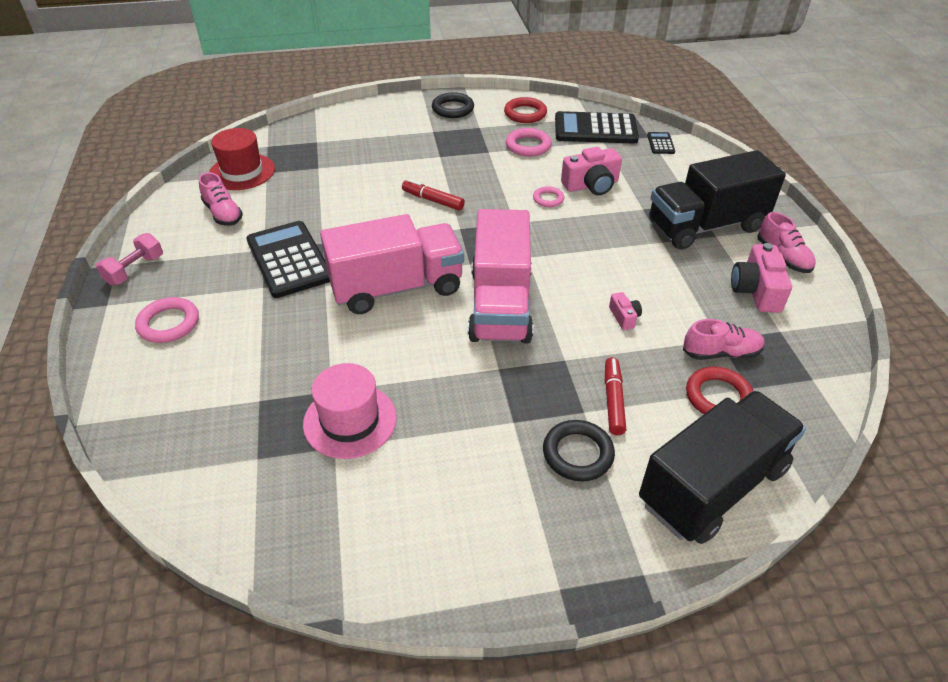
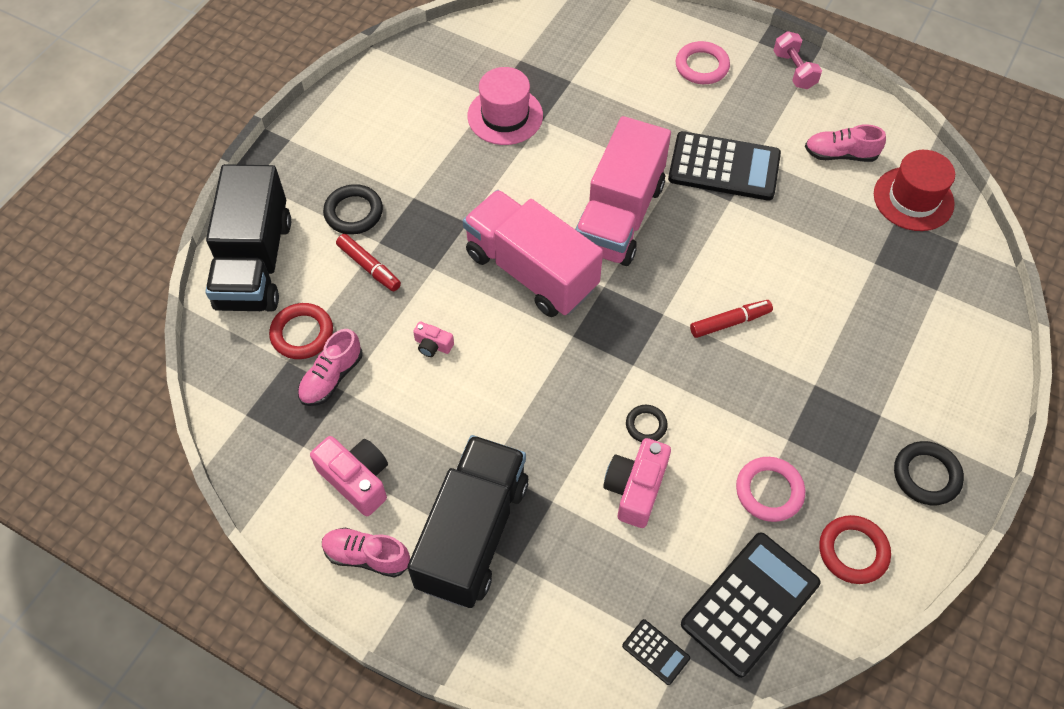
camera: 130 degrees right, 15 degrees up
pink ring [533,186,564,207] -> black ring [626,405,668,442]

